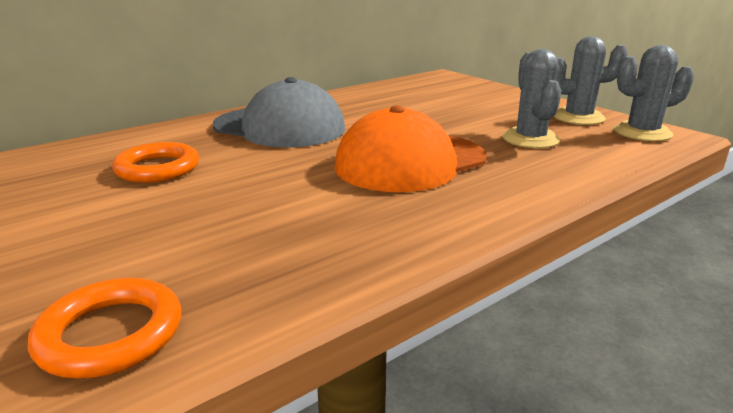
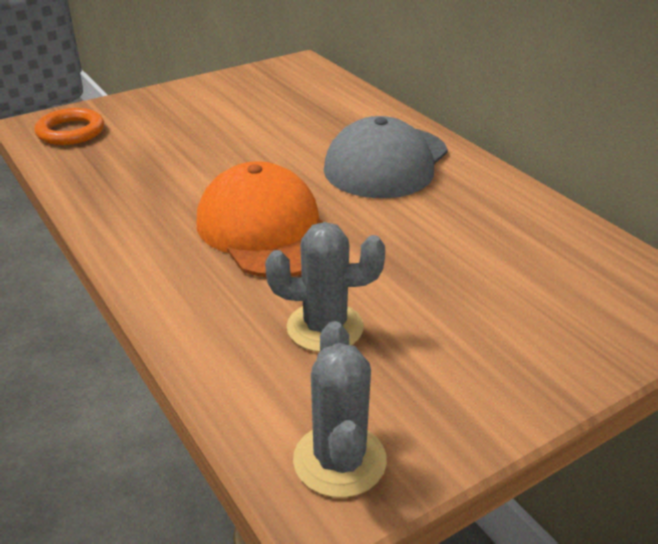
camera: 95 degrees right, 10 degrees up
orange ring [112,142,199,183] -> none
grey cactus [554,36,628,125] -> none

